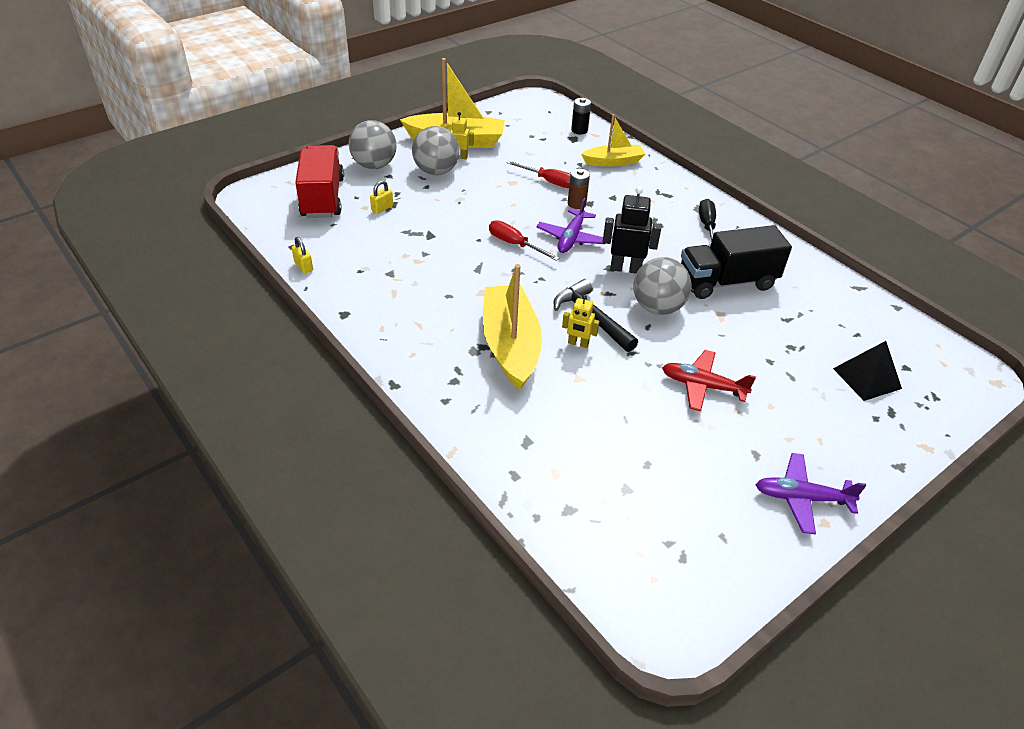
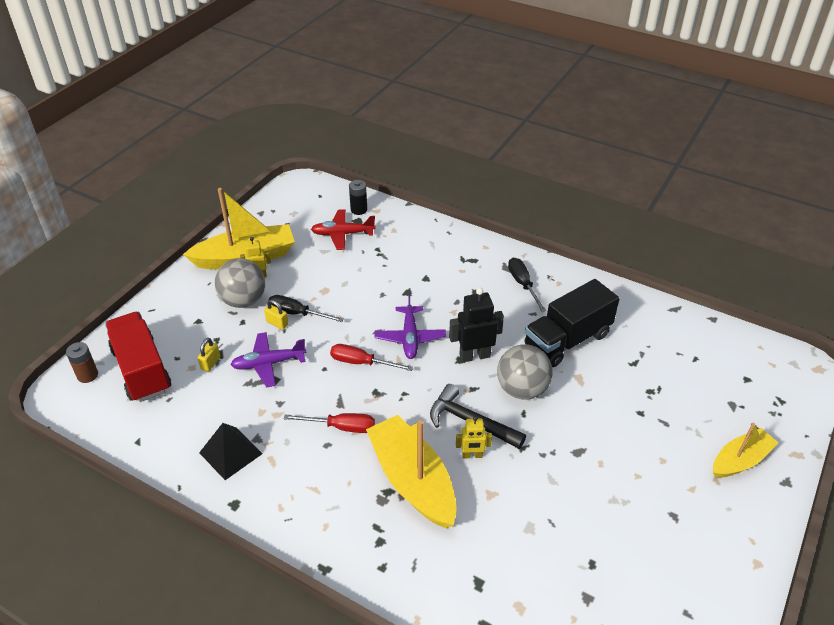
camera: 20 degrees left, 0 degrees up
yellow padlock [292,237,313,274] -> yellow padlock moved to [264,299,288,330]
grey ball [349,120,397,169] -> none
red screwdriver [506,160,570,188] -> red screwdriver moved to [284,413,375,433]
brown battery [568,169,590,209] -> brown battery moved to [66,342,98,383]
yellow boat [581,114,645,166] -> yellow boat moved to [713,423,779,478]
red plane [662,350,756,411] -> red plane moved to [311,209,376,250]
purple plane [756,453,866,534] -> purple plane moved to [230,332,307,388]
black pyramid [833,341,902,401] -> black pyramid moved to [199,423,263,480]
none -> black screwdriver [268,295,344,322]

